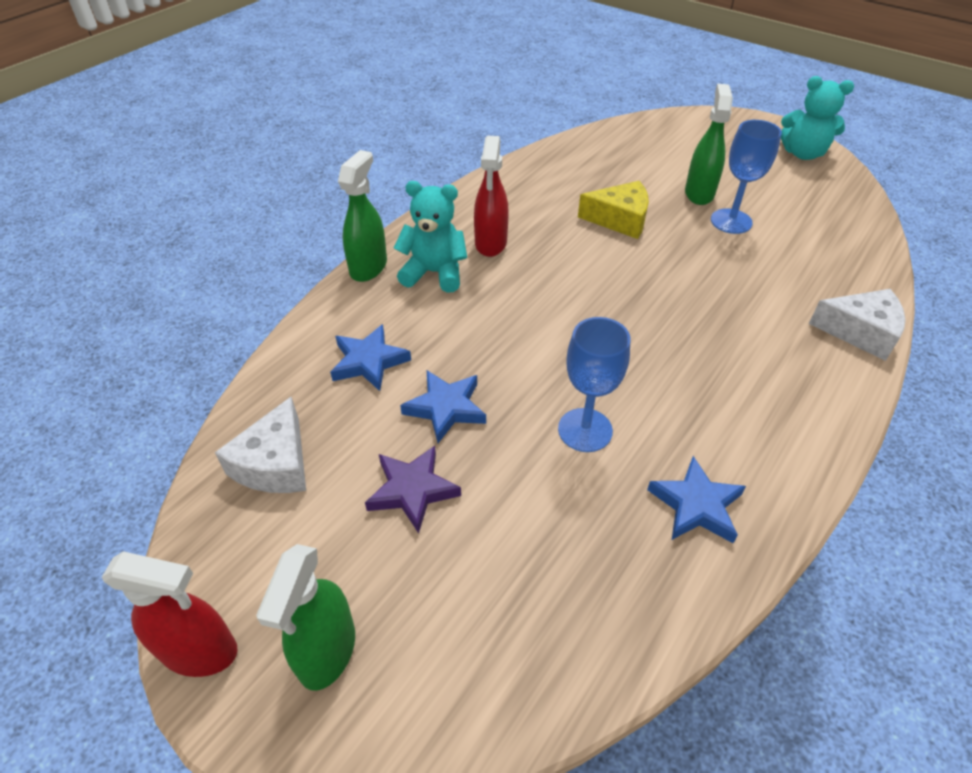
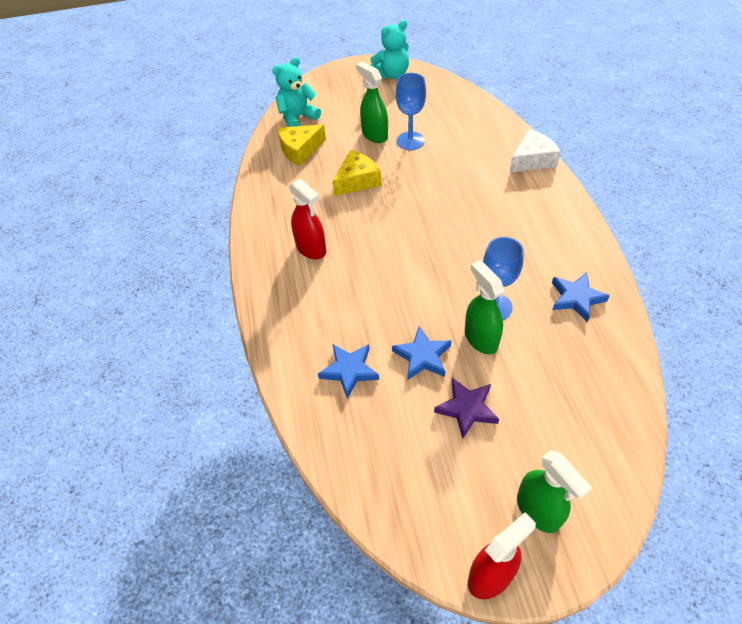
camera: 45 degrees left, 5 degrees up
white cheese [215,397,306,493] -> none
green spray bottle [338,150,387,282] -> green spray bottle moved to [465,260,504,354]
turquoise teddy bear [394,181,467,293] -> turquoise teddy bear moved to [272,57,321,127]
none -> yellow cheese [278,124,326,166]

